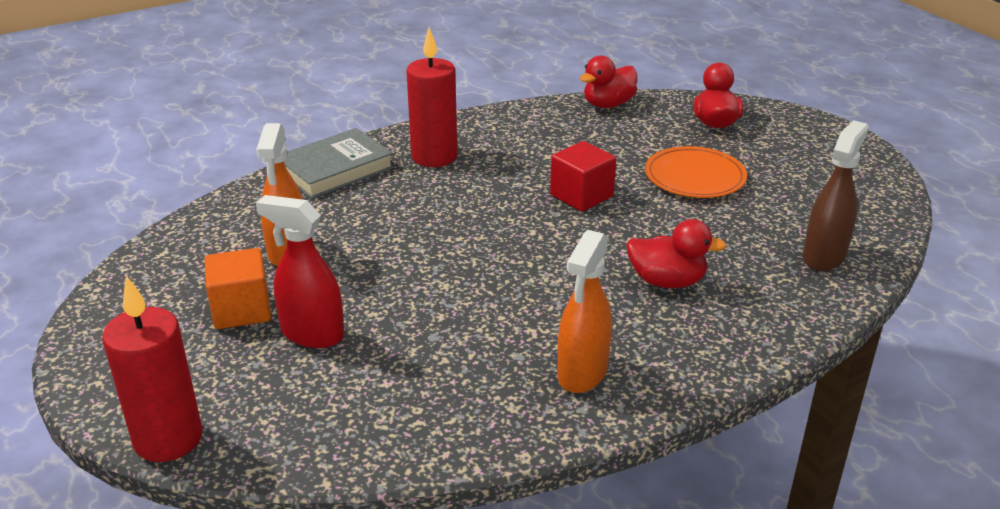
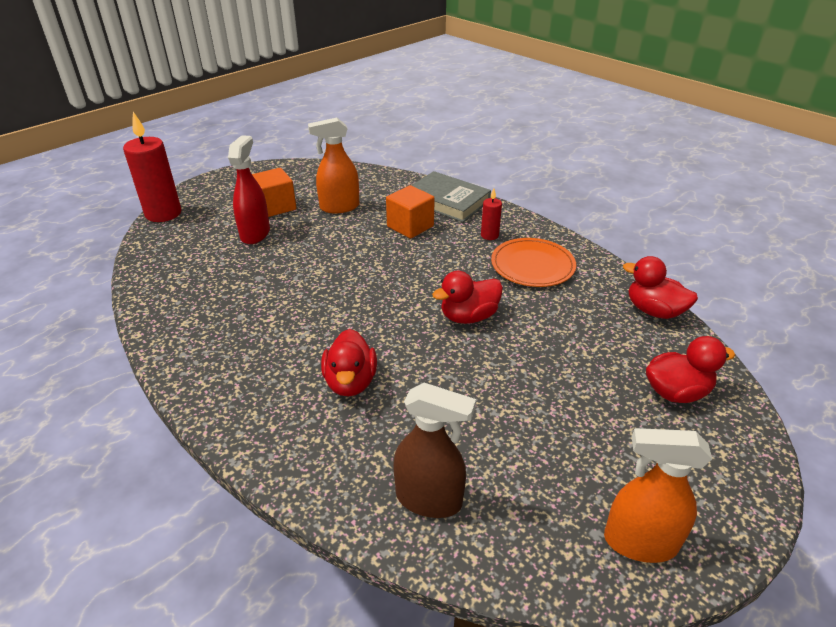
camera: 75 degrees right, 5 degrees up
red candle [406,27,457,167] -> red candle [481,188,502,240], size x0.49
red cube [550,141,616,212] -> red duck [432,271,503,324]
orange spray bottle [557,230,612,393] -> orange spray bottle moved to [604,428,712,563]
orange plate [645,146,747,198] -> orange plate moved to [491,238,576,287]
none -> orange cube [386,185,435,239]

